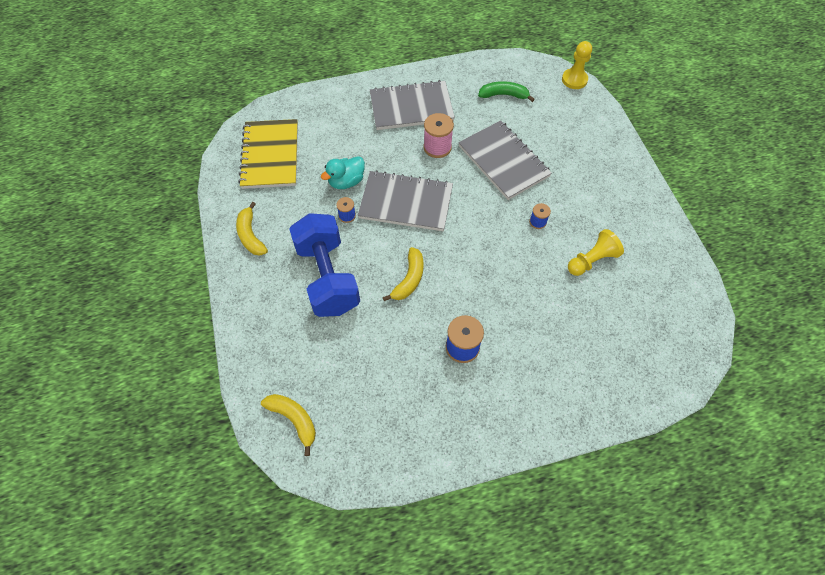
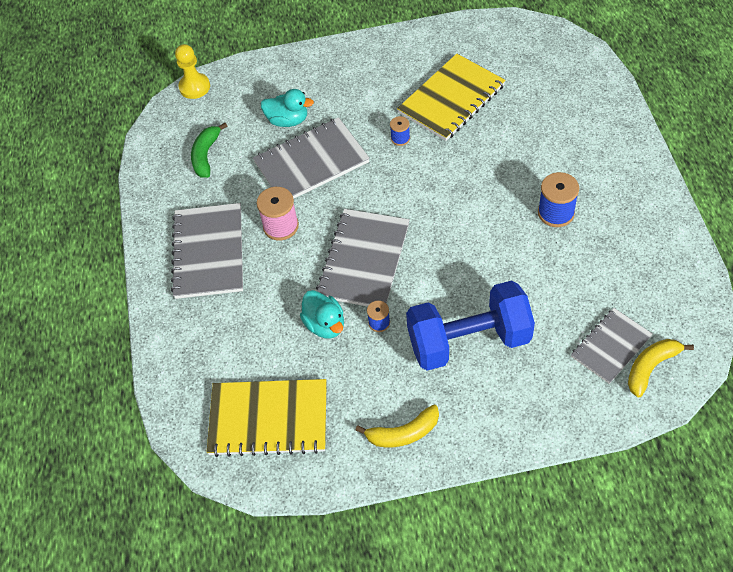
camera: 80 degrees left, 5 degrees down
yellow banana [383,247,424,301] -> none
yellow pawn [568,229,624,276] -> yellow notebook [397,54,506,141]
none -> turquoise duck [261,89,314,127]
none -> grey notebook [571,308,653,384]

